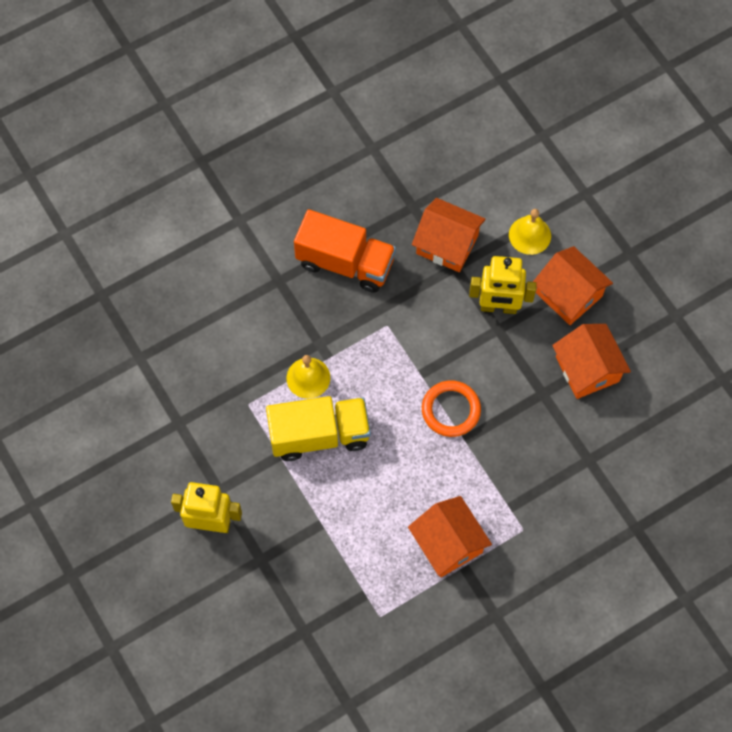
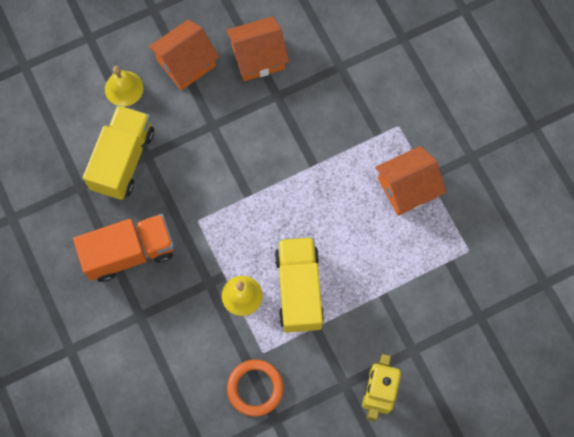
camera: 85 degrees left, 5 degrees up
orange truck [294,209,396,293] -> orange truck turned 45 degrees clockwise [73,214,174,282]
orange house [412,198,486,272] -> yellow truck [83,105,154,200]
orange ring [422,380,481,437] -> orange ring moved to [227,360,283,417]
yellow robot [469,256,536,314] -> none

